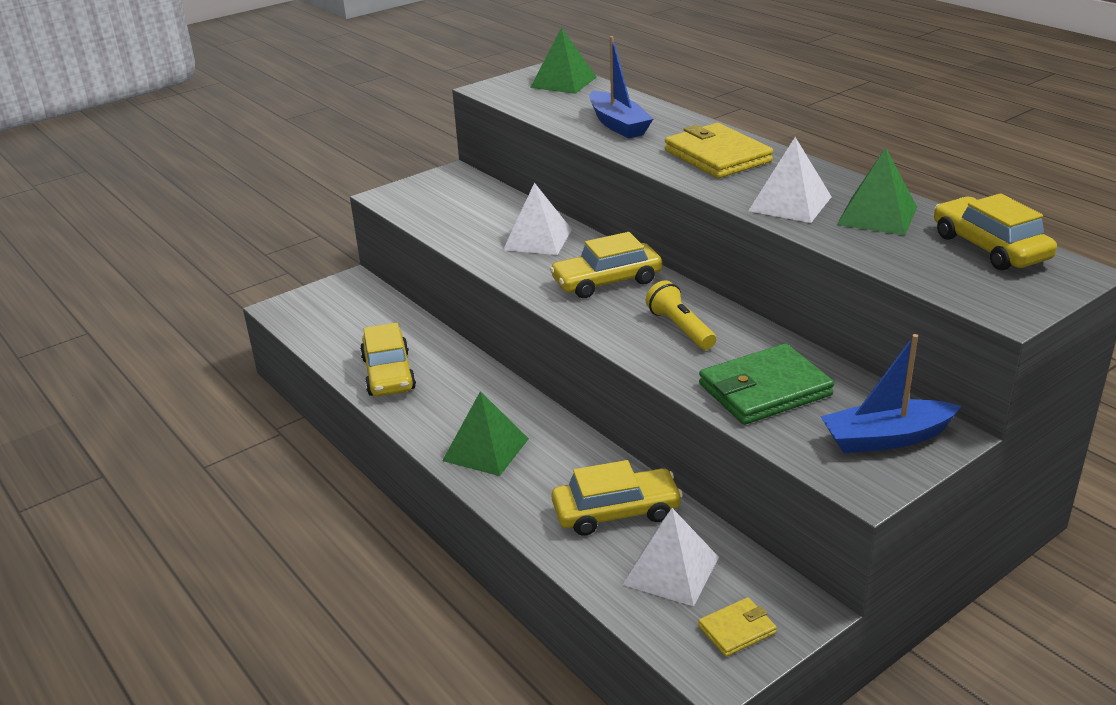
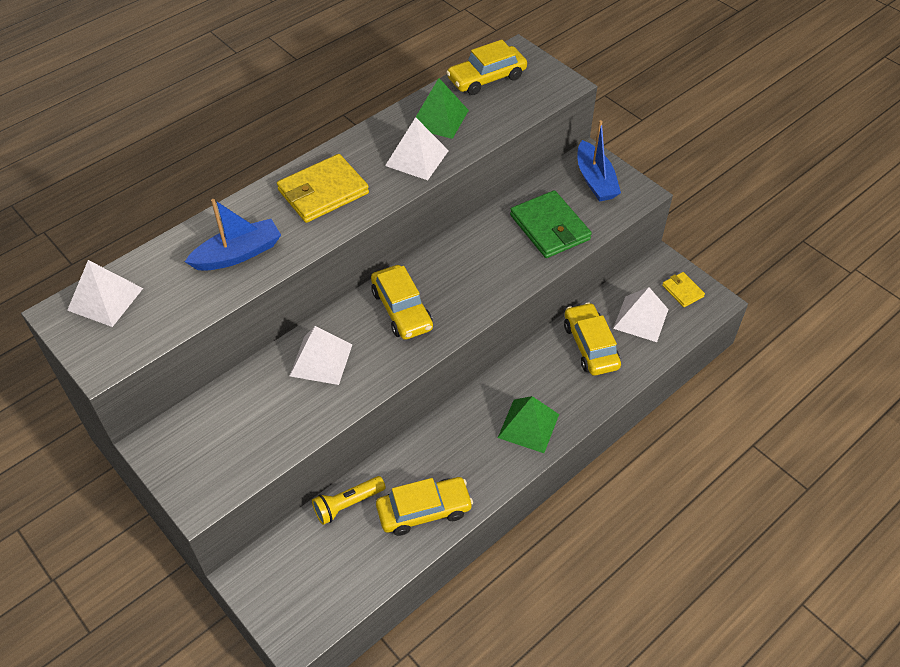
camera: 95 degrees left, 20 degrees up
green pyramid [530,27,597,94] -> white pyramid [67,260,143,327]
yellow flashlight [646,280,716,350] -> yellow flashlight moved to [312,476,386,525]

